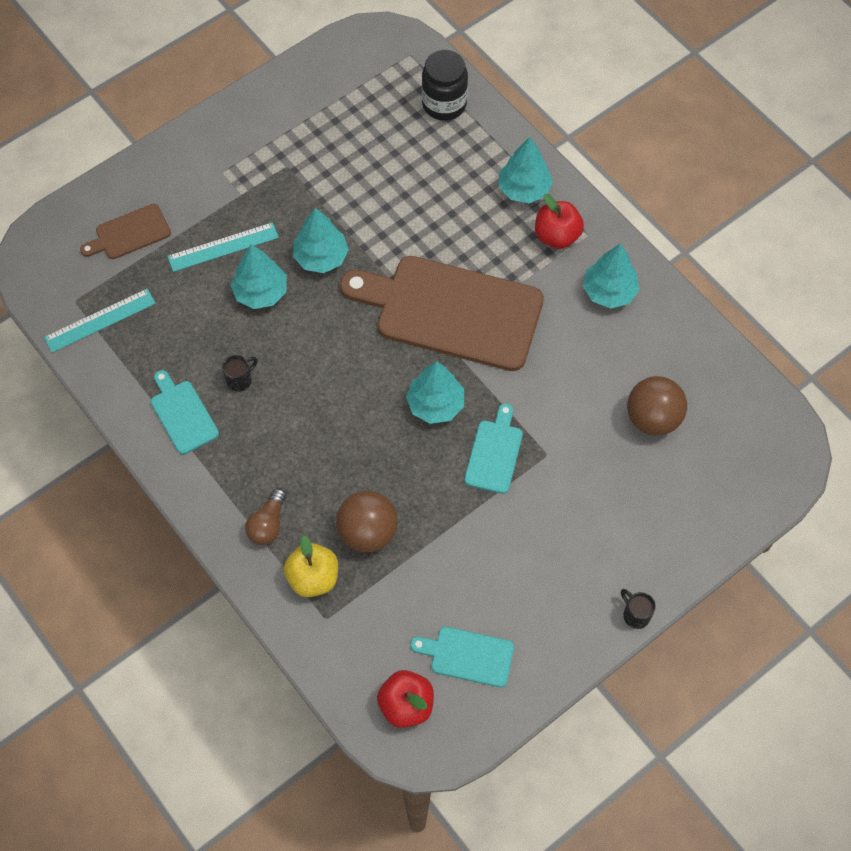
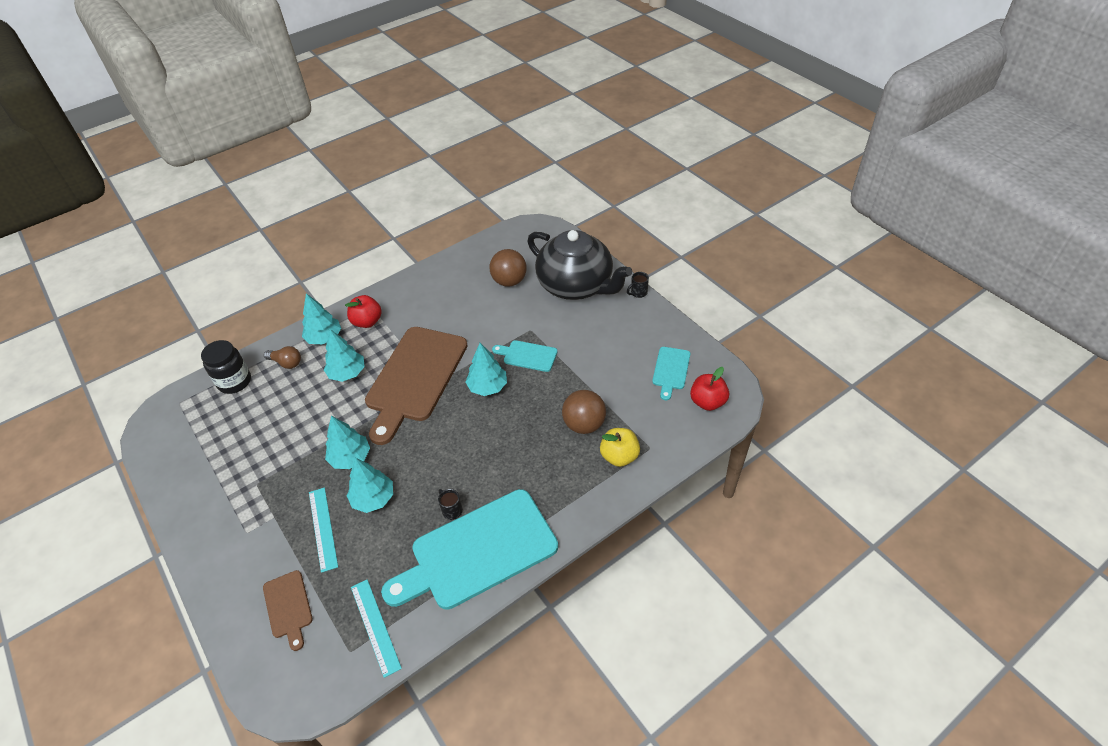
camera: 85 degrees left, 15 degrees down
turquoise cutting board [151,370,219,454] -> turquoise cutting board [381,489,558,610], size x2.20
brown light bulb [245,488,286,545] -> brown light bulb moved to [264,346,301,369]
turquoise tree [583,243,640,308] -> turquoise tree moved to [324,329,365,382]
none -> black teapot [527,230,632,300]

